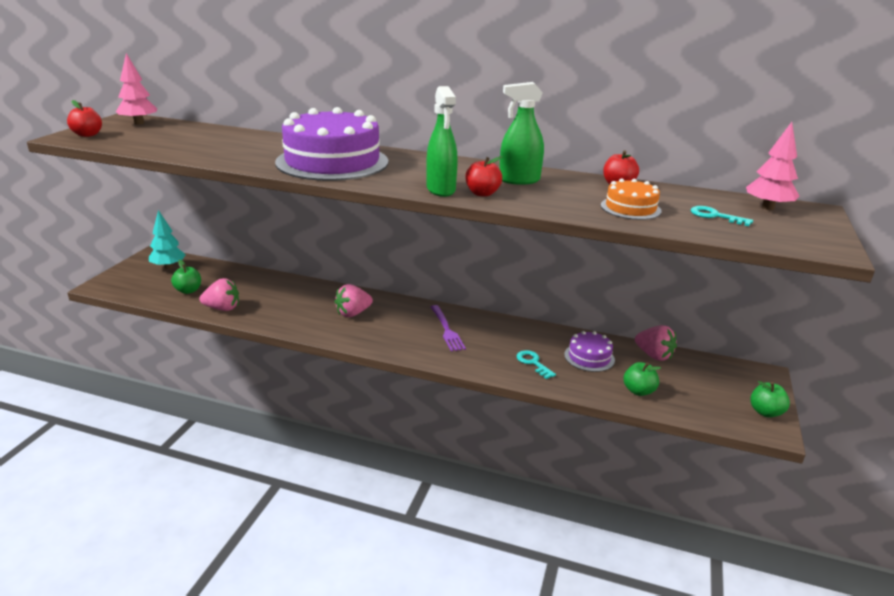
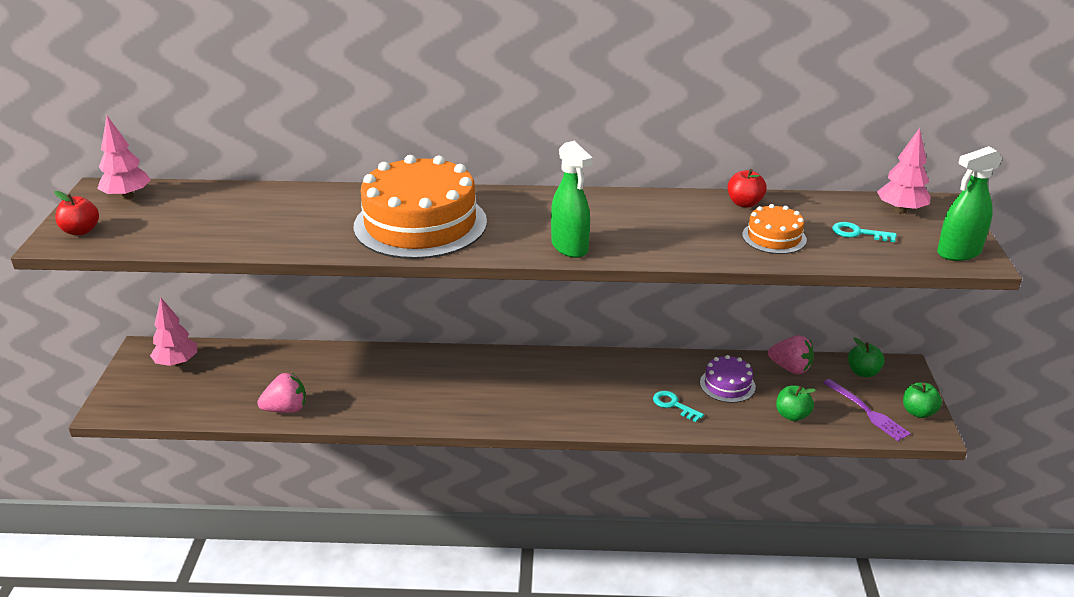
camera: 15 degrees left, 5 degrees up
turquoise tree [149,210,186,269] -> pink tree [150,298,197,367]
green apple [171,260,201,294] -> green apple moved to [848,337,884,377]
purple cake [275,107,388,181] -> orange cake [353,155,487,259]
pink strawberry [335,284,373,317] -> none
purple fork [431,305,466,352] -> purple fork moved to [823,379,911,441]
red apple [465,156,503,197] -> none
green spray bottle [500,82,544,185] -> green spray bottle moved to [937,146,1003,261]

